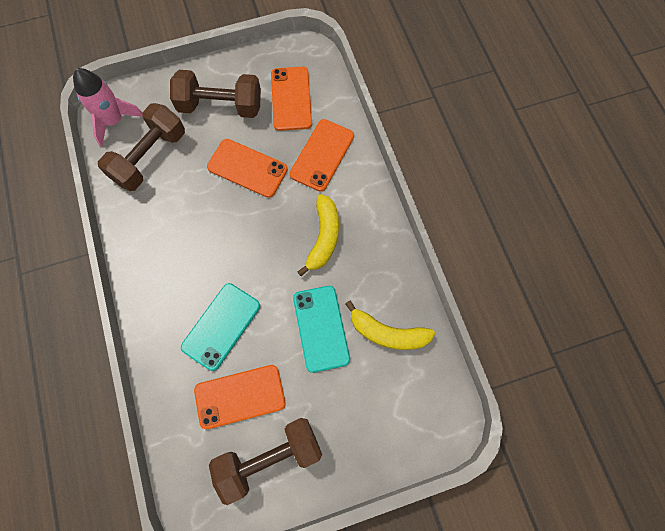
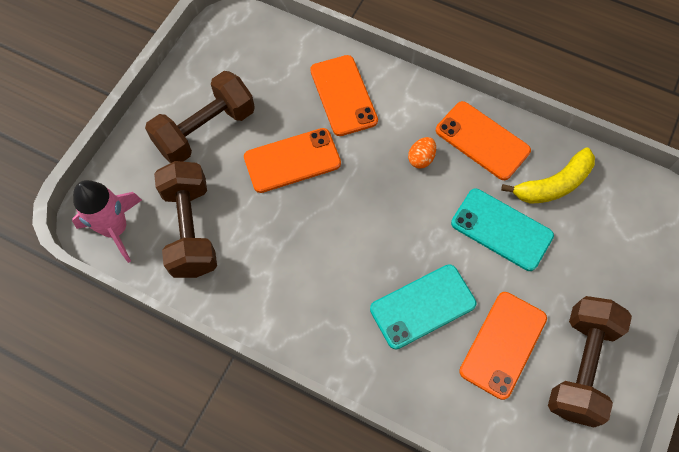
camera: 45 degrees left, 5 degrees down
turquoise phone [181,283,260,371] -> turquoise phone turned 75 degrees clockwise [370,264,476,350]
orange phone [271,67,312,131] -> orange phone moved to [436,101,531,180]
yellow banana [297,194,339,276] -> orange egg [408,137,436,169]

